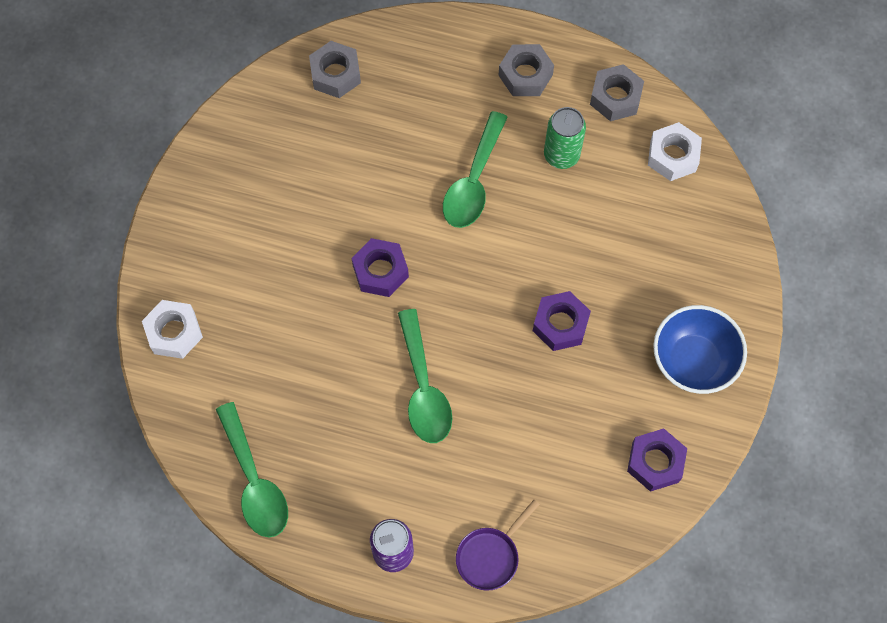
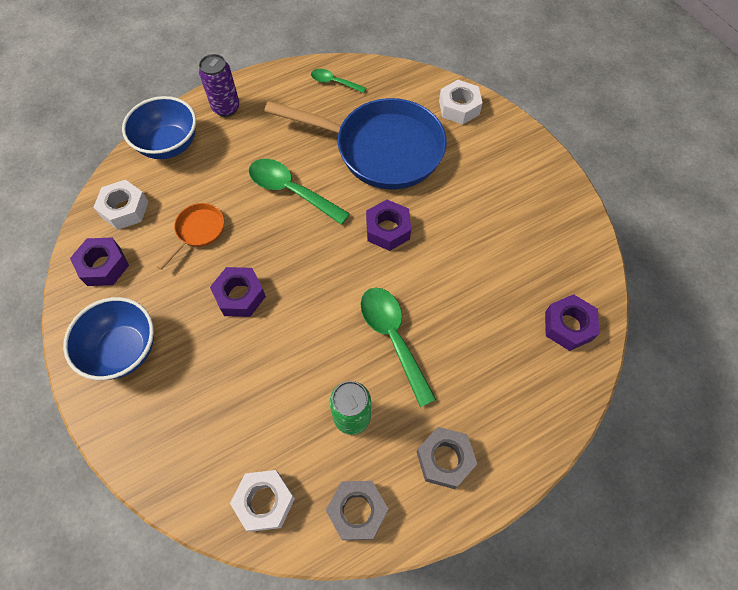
camera: 135 degrees right, 5 degrees down
green spoon [216,402,288,538] -> green spoon [311,69,366,93], size x0.56
grey nut [309,41,361,98] -> purple nut [545,294,600,351]
purple pan [456,500,540,591] -> blue bowl [122,96,196,159]
none -> white nut [93,180,148,230]
none -> orange pan [157,203,224,270]
none -> blue pan [264,98,447,190]

